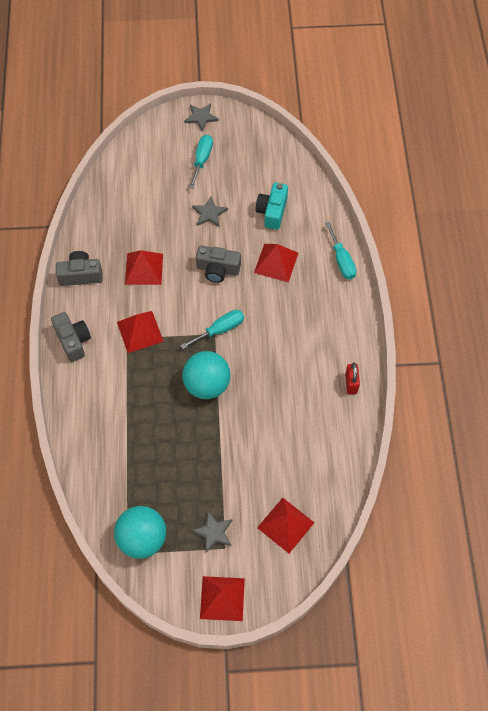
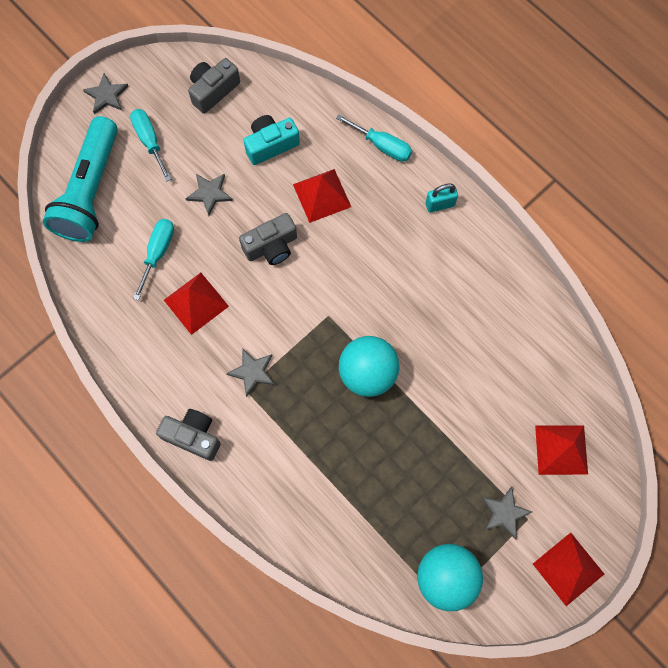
camera: 40 degrees left, 10 degrees up
grey camera [56,251,103,286] -> grey camera moved to [188,58,240,114]
red pyramid [117,311,164,353] -> grey star [226,348,275,397]
turquoise screwdriver [180,310,244,349] -> turquoise screwdriver moved to [133,219,174,300]
turquoise camera [256,183,288,230] -> turquoise camera turned 90 degrees clockwise [243,115,300,165]
red padlock [345,363,360,394] -> none
none -> turquoise flashlight [43,116,118,242]
none -> turquoise padlock [426,183,458,213]

